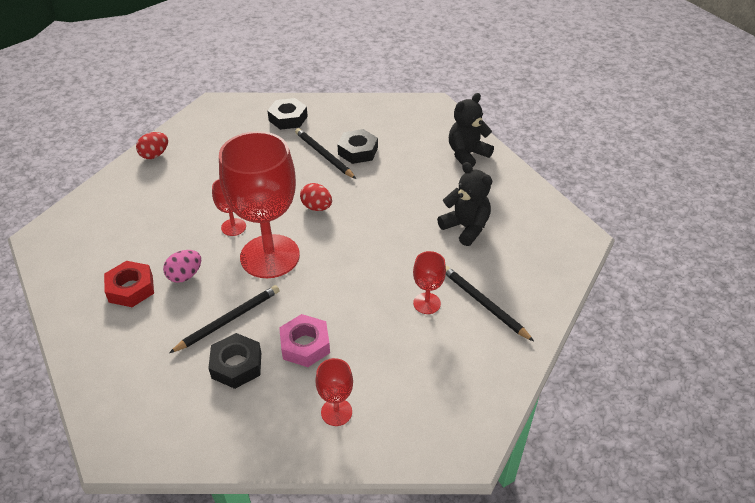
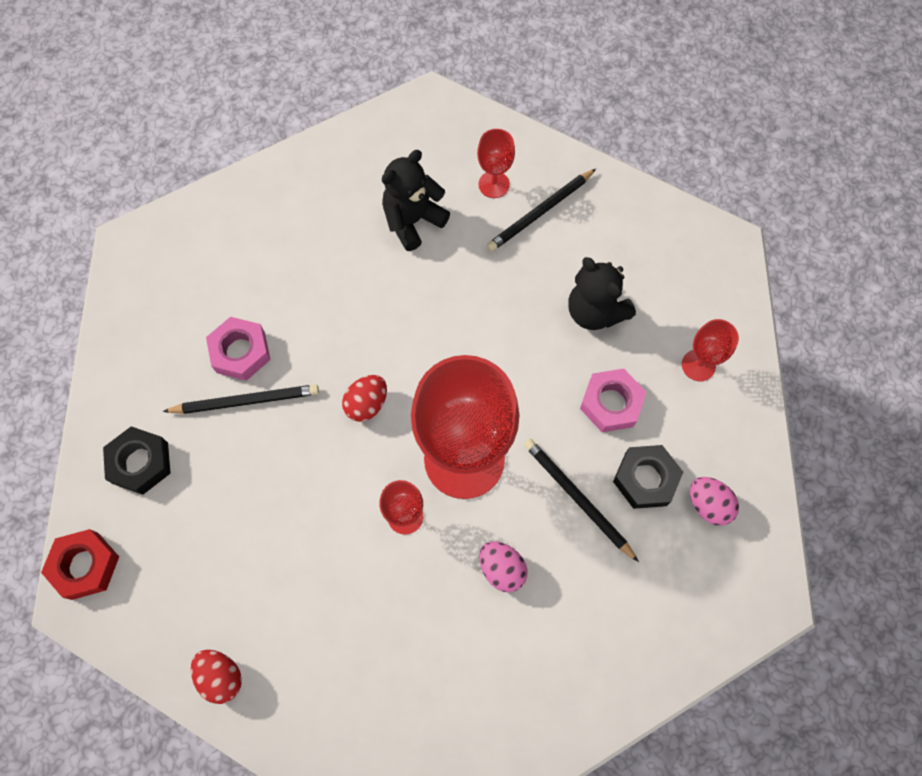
camera: 90 degrees left, 25 degrees up
red nut [104,261,154,307] -> red nut moved to [41,529,119,600]
black pencil [295,128,356,179] -> black pencil turned 150 degrees counterclockwise [163,384,319,414]
black nut [337,129,378,164] -> pink nut [206,317,270,381]
red goblet [413,251,446,314] -> red goblet moved to [477,129,515,198]
black teddy bear [449,93,494,168] -> black teddy bear moved to [569,257,636,330]
none -> pink egg [690,477,739,526]

